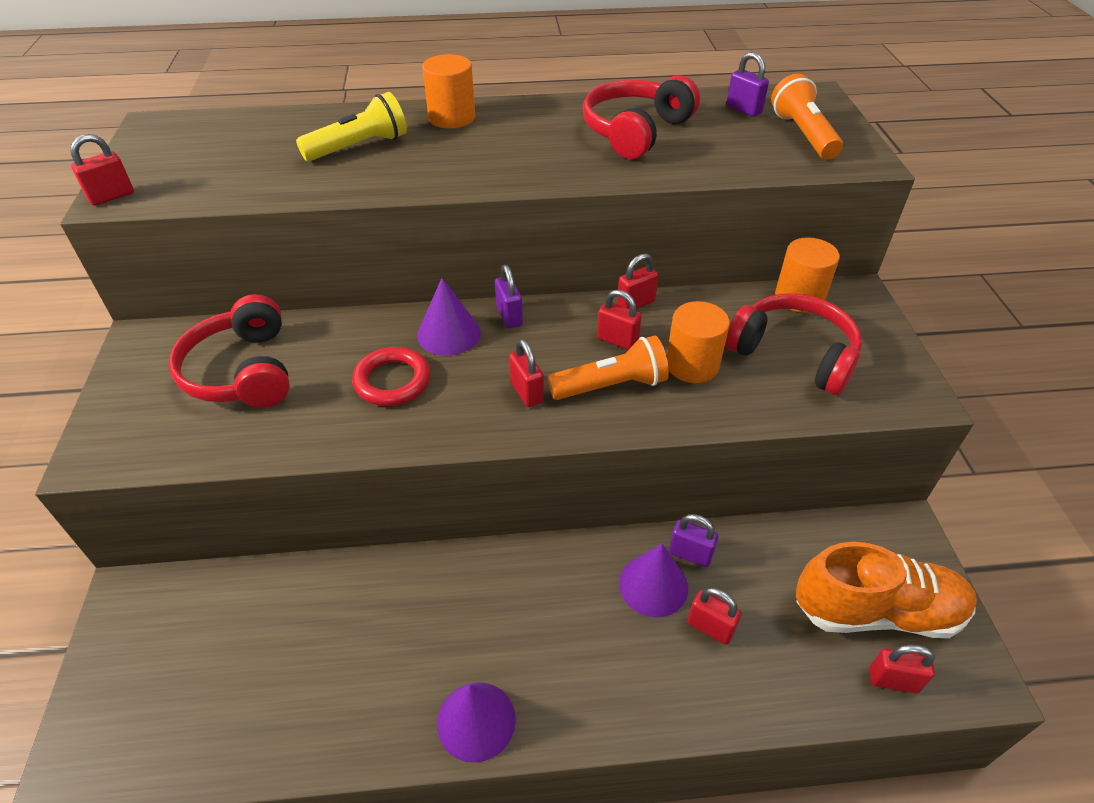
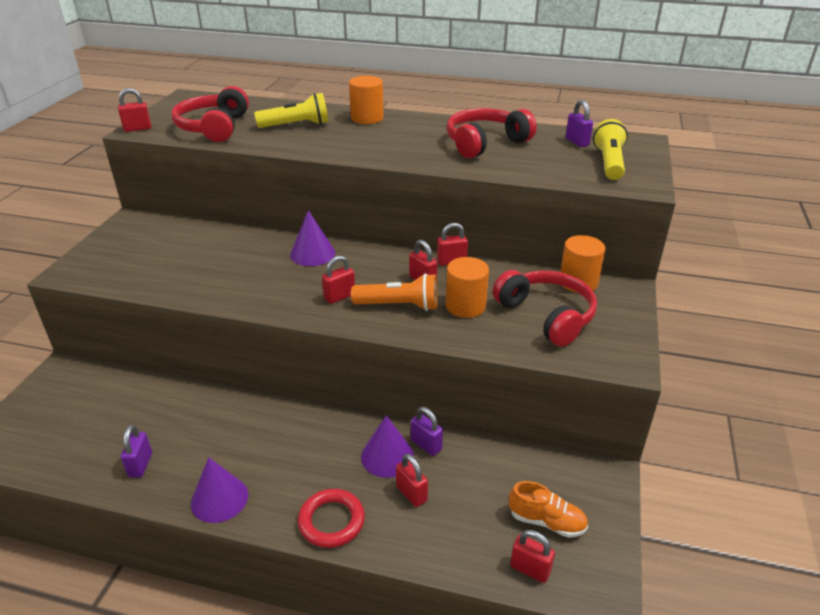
camera: 20 degrees right, 10 degrees down
red headphones [169,294,290,408] -> red headphones moved to [171,86,249,142]
red ring [352,347,431,406] -> red ring moved to [298,489,365,548]
purple padlock [495,264,523,328] -> purple padlock moved to [121,425,152,477]
red padlock [509,339,544,407] -> red padlock turned 60 degrees clockwise [322,255,355,304]
orange flashlight [771,74,843,159] -> yellow flashlight [593,119,628,180]
orange shoe [796,542,977,638] -> orange shoe [509,481,588,538], size x0.56

